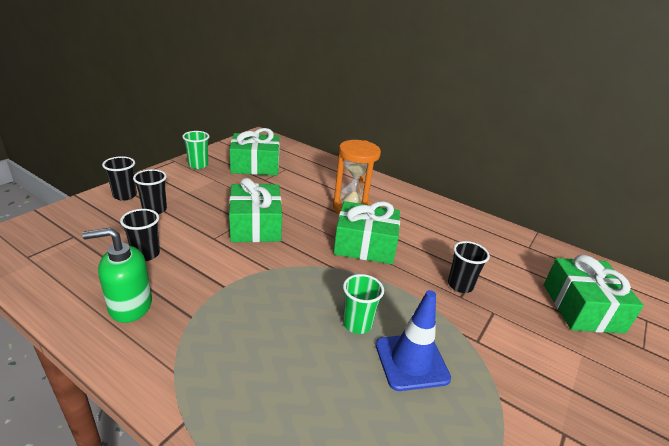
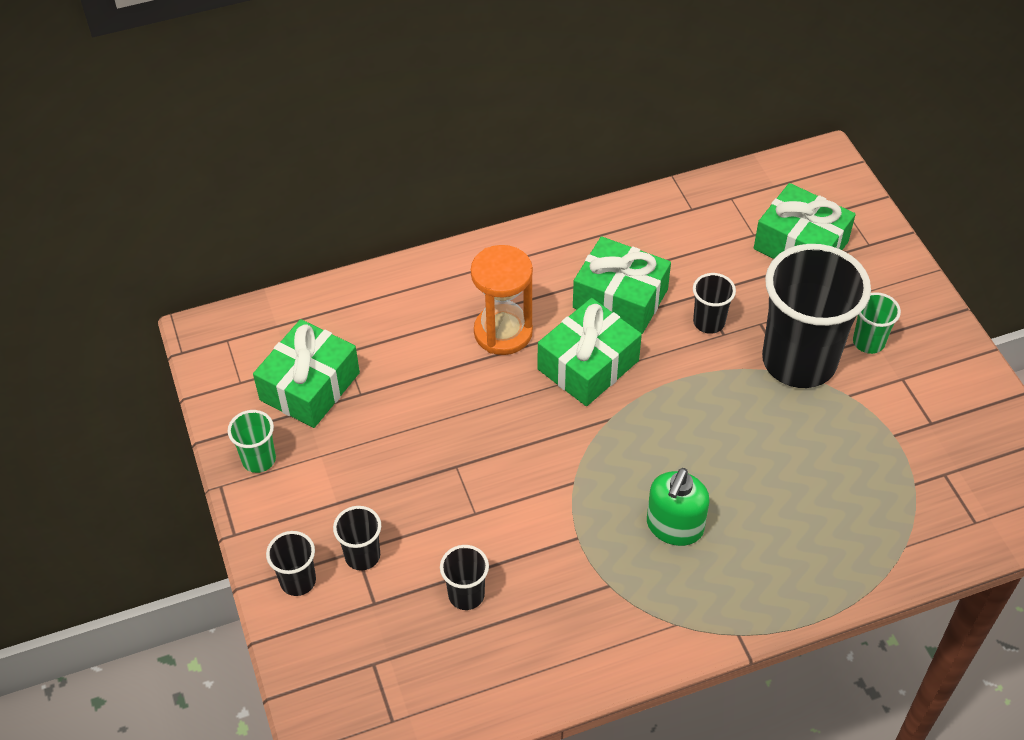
camera: 50 degrees left, 20 degrees up
green soap dispenser [82,227,152,323] -> green soap dispenser moved to [647,468,710,546]
green gift [229,178,282,242] -> green gift moved to [573,236,671,334]
green cup [343,274,384,334] -> green cup moved to [853,292,901,354]
blue traffic cone [375,290,451,391] -> none
none -> black cup [762,244,871,388]

